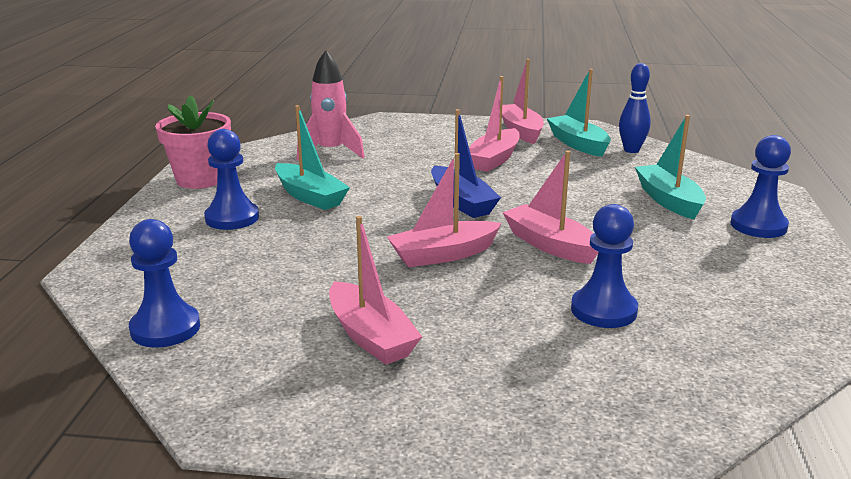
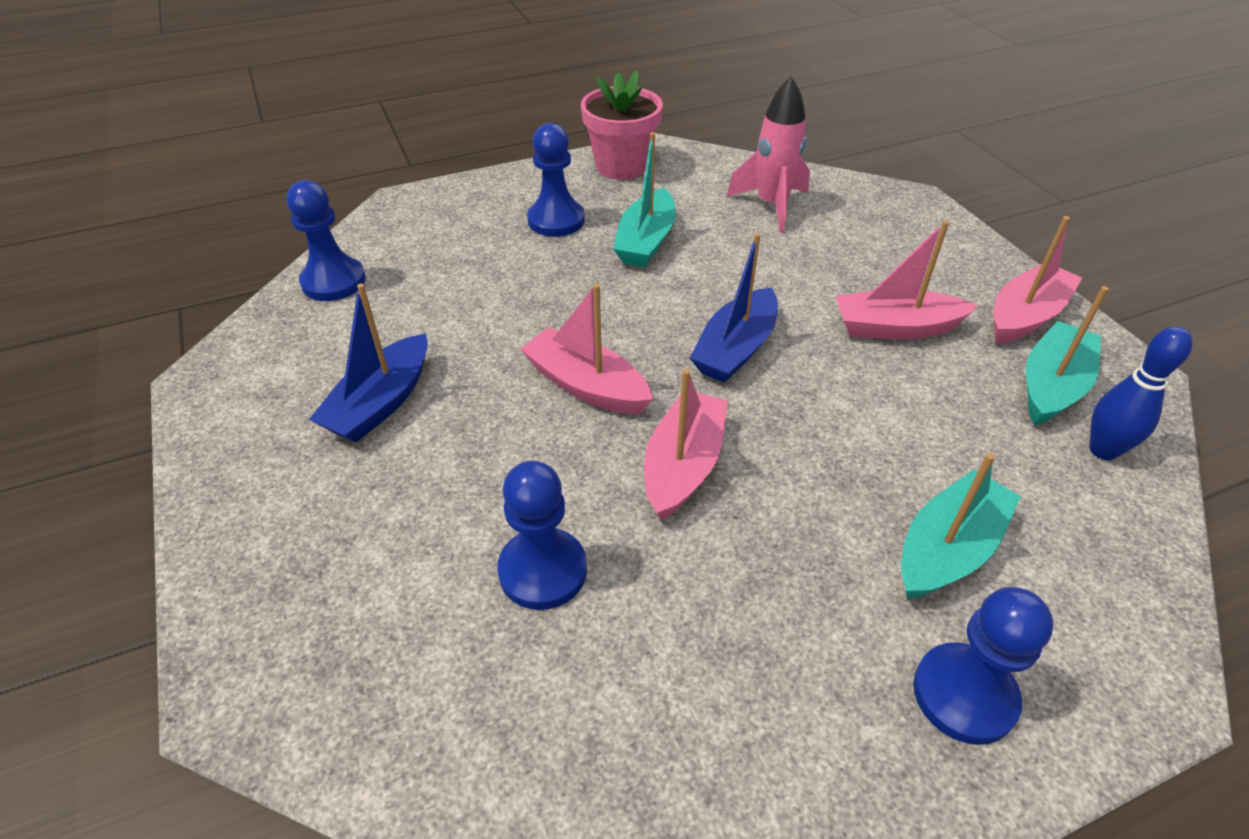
camera: 60 degrees right, 20 degrees up
pink boat [329,216,422,365] -> blue boat [309,283,428,443]

